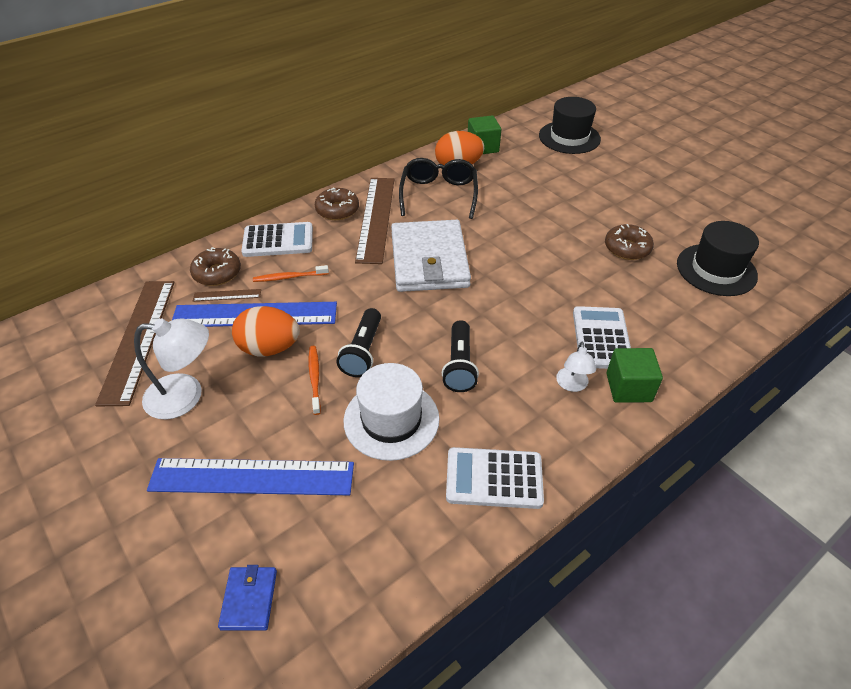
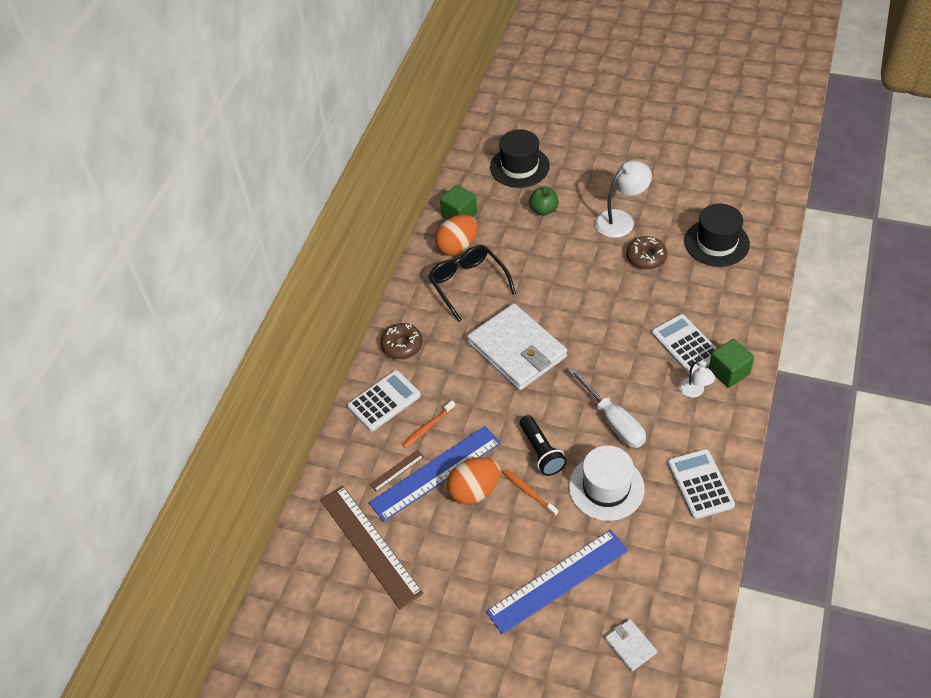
camera: 30 degrees left, 5 degrees up
white lamp [134,318,209,420] -> white lamp moved to [595,160,652,238]
brown donut [190,247,241,286] -> none
blue wallet [218,565,277,631] -> white wallet [605,619,657,672]
brown ruler [355,178,394,264] -> none
black flashlight [442,320,479,392] -> white screwdriver [569,368,646,448]
white calculator [446,447,544,509] -> white calculator turned 105 degrees clockwise [668,449,735,519]
none -> green apple [529,187,559,216]

